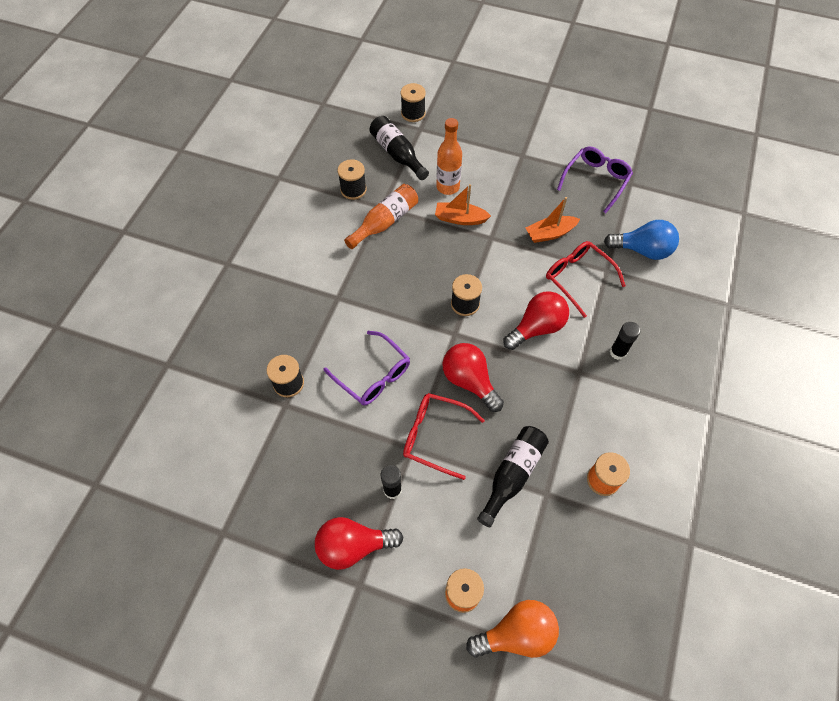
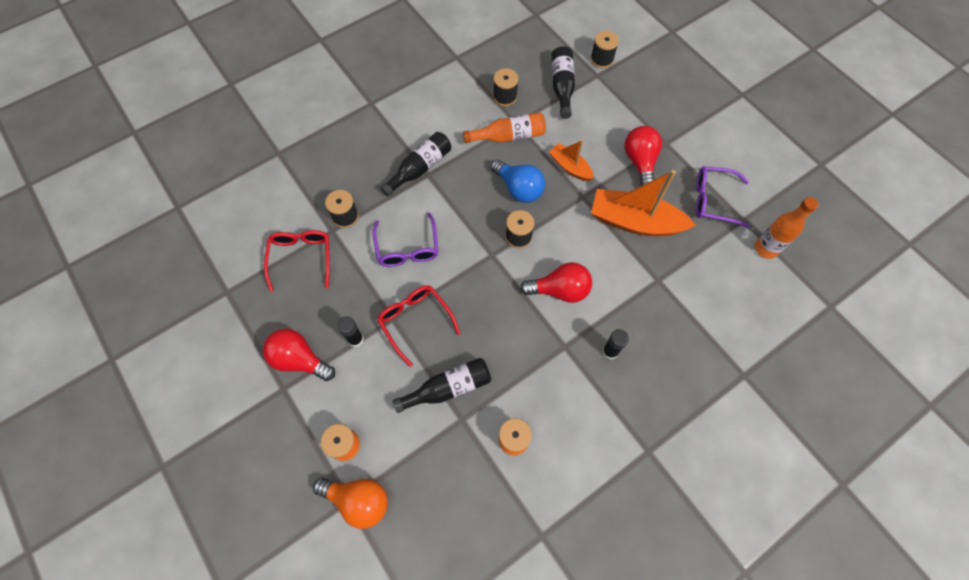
camera: 35 degrees right, 5 degrees up
orange bottle [436,118,462,195] -> orange bottle moved to [755,197,819,259]
red light bulb [442,343,504,412] -> red light bulb moved to [624,126,662,186]
orange boat [525,197,580,243] -> orange boat [591,170,696,236], size x1.83
red glasses [546,241,626,318] -> red glasses moved to [264,230,330,292]
purple glasses [557,146,633,213] -> purple glasses turned 150 degrees counterclockwise [696,166,750,228]
blue light bulb [604,220,679,260] -> blue light bulb moved to [490,159,545,203]
none -> black bottle [380,132,451,196]

